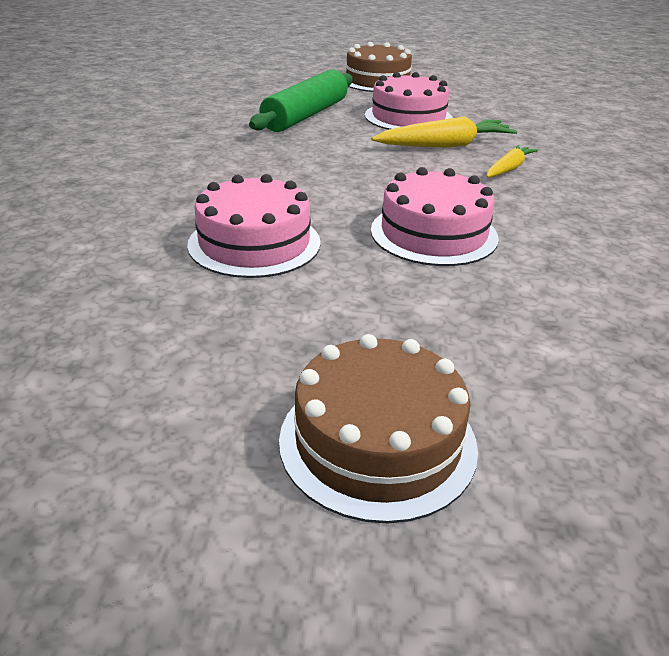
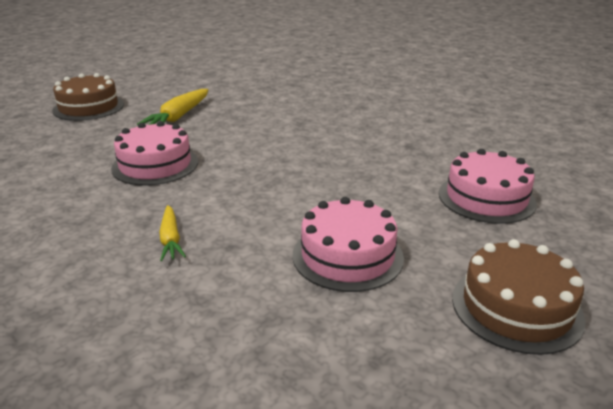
camera: 130 degrees right, 5 degrees down
pink cake [187,174,321,278] -> pink cake moved to [439,149,537,224]
green rolling pin [249,69,353,132] -> none
yellow carrot [371,116,517,148] -> yellow carrot moved to [137,89,208,125]

